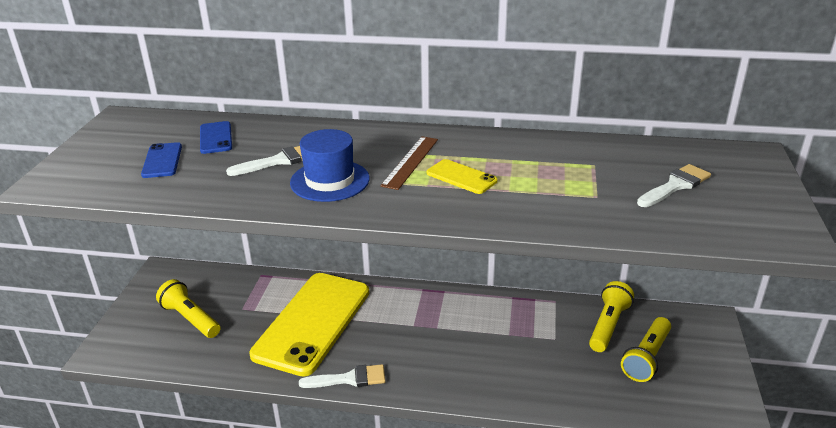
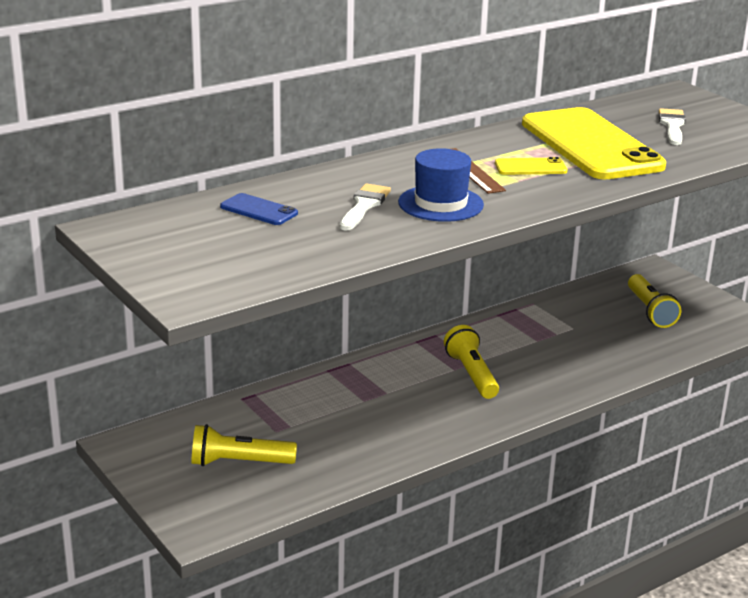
camera: 45 degrees left, 5 degrees down
blue phone [141,142,182,178] -> none
yellow phone [249,273,369,377] -> yellow phone moved to [522,107,666,179]
white brush [299,364,386,388] -> none
yellow flashlight [589,281,634,352] -> yellow flashlight moved to [444,325,499,399]

